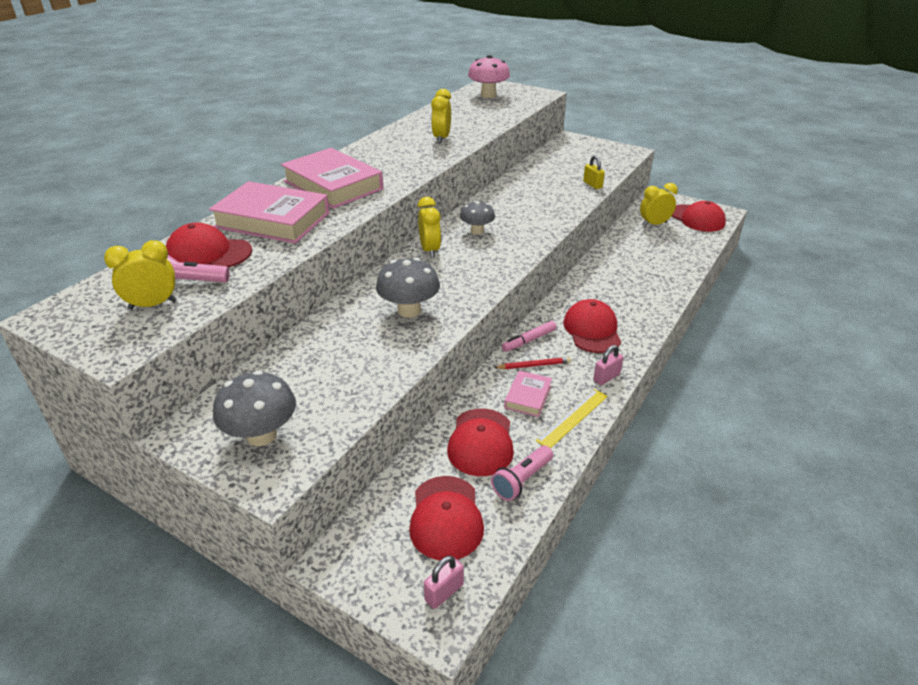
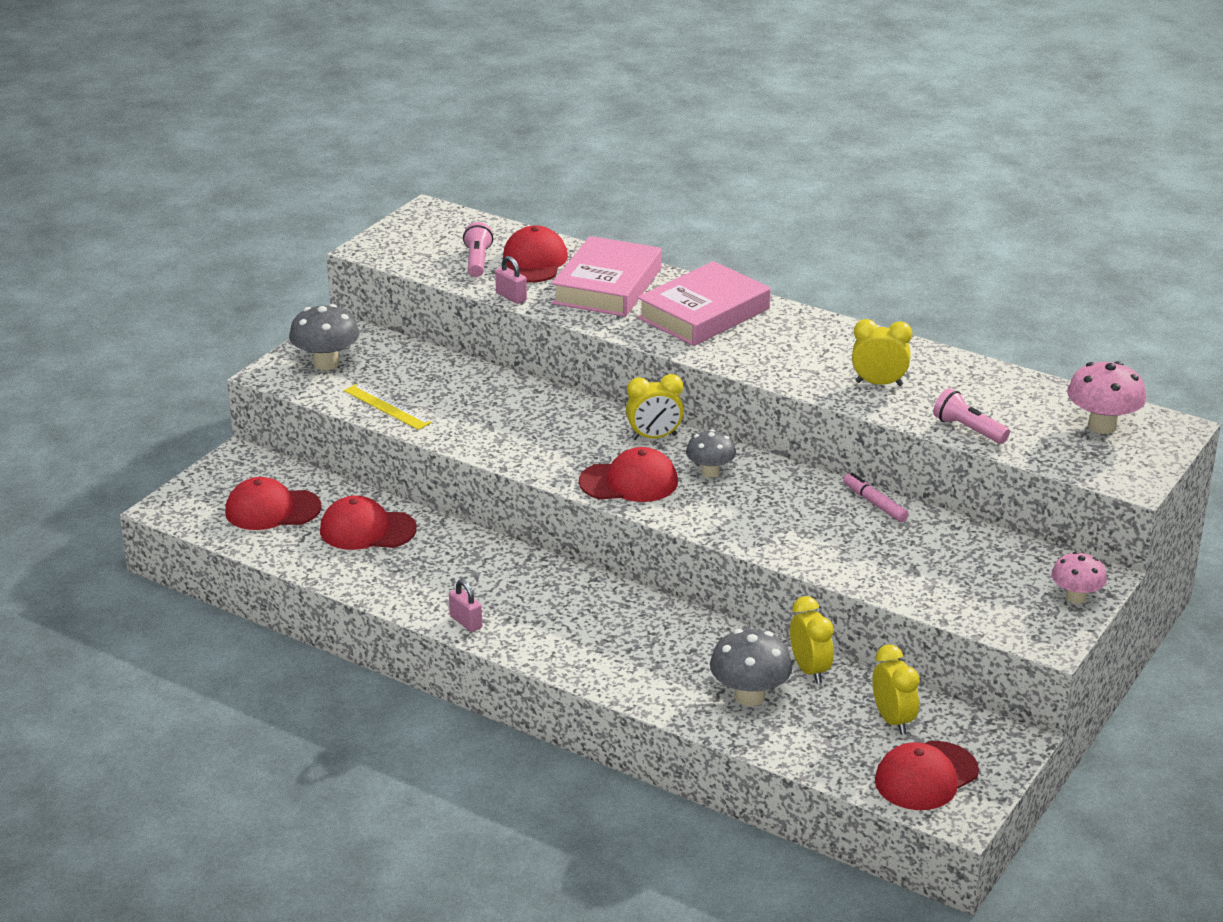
camera: 90 degrees right, 5 degrees down
yellow clock [104,240,177,310] -> yellow clock moved to [790,596,834,684]
grey mushroom [376,258,440,318] -> grey mushroom moved to [710,629,793,706]
pink padlock [424,556,464,609] -> pink padlock moved to [495,256,527,304]
pink flashlight [491,446,553,501] -> pink flashlight moved to [933,388,1010,444]
red pencil [494,357,571,369] -> none
pink marker [502,321,557,352] -> pink marker moved to [843,473,909,522]
pink book [504,370,552,417] -> none
yellow ruler [536,389,608,448] -> yellow ruler moved to [344,384,431,430]
red cap [563,299,621,353] -> red cap moved to [579,447,678,502]
yellow padlock [583,156,605,189] -> none
none -> pink mushroom [1051,551,1107,604]

